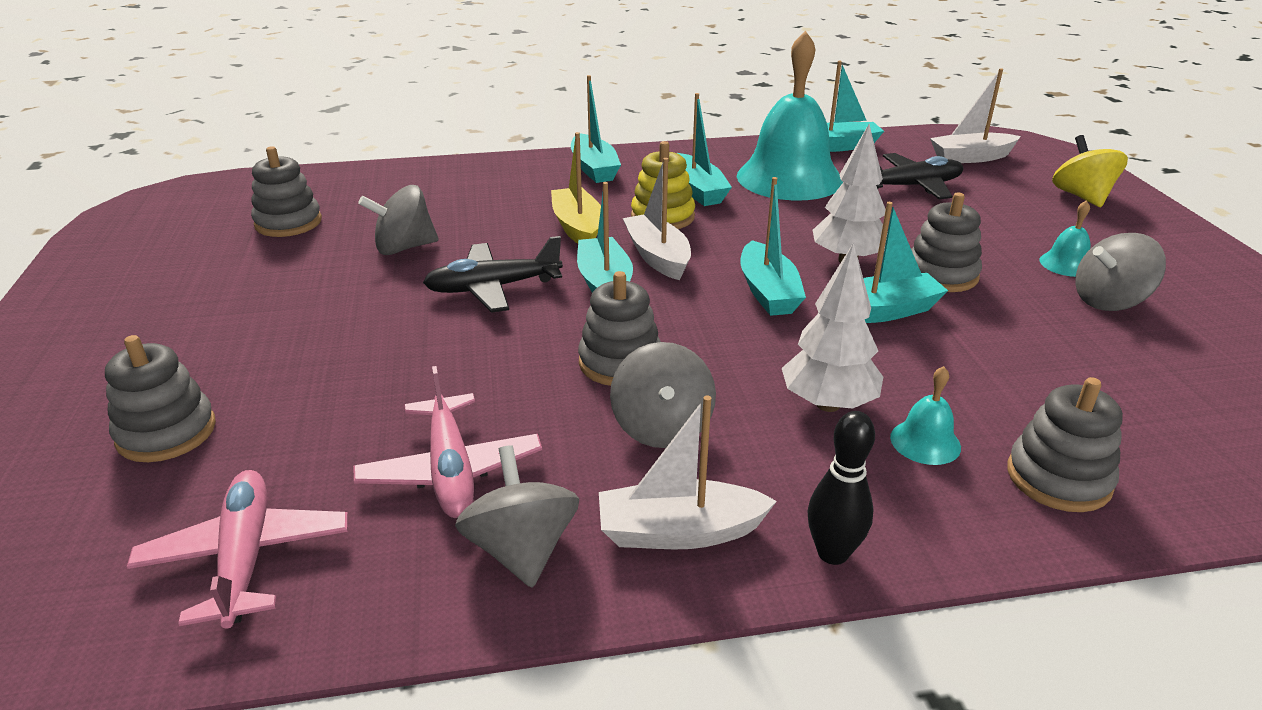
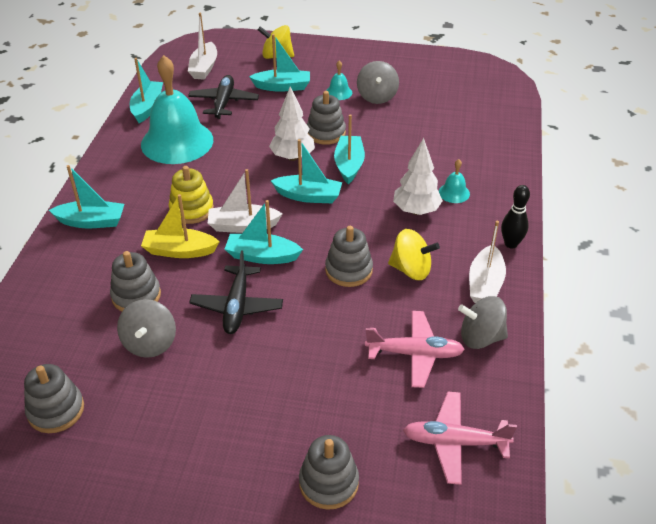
camera: 70 degrees left, 10 degrees up
grey spinning top [610,342,716,448] -> yellow spinning top [388,229,440,280]
turquoise boat [677,93,732,206] -> turquoise boat moved to [249,34,310,92]
grey stacking toy [1007,377,1123,512] -> grey stacking toy moved to [110,251,161,311]

